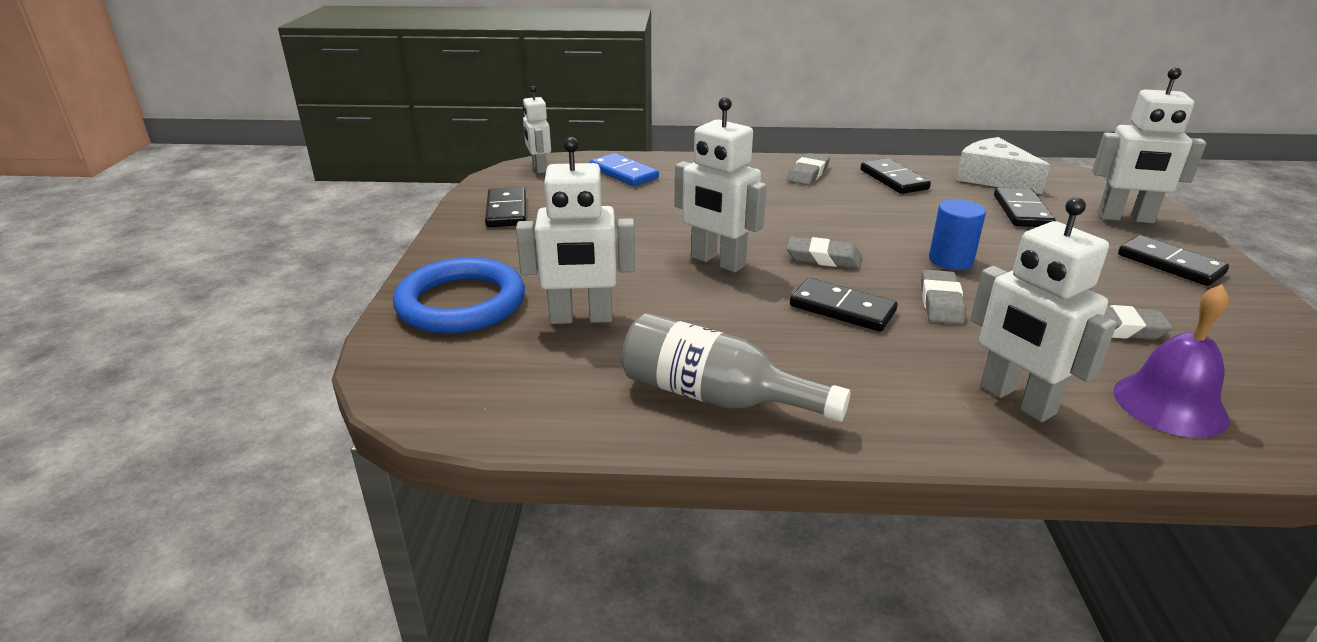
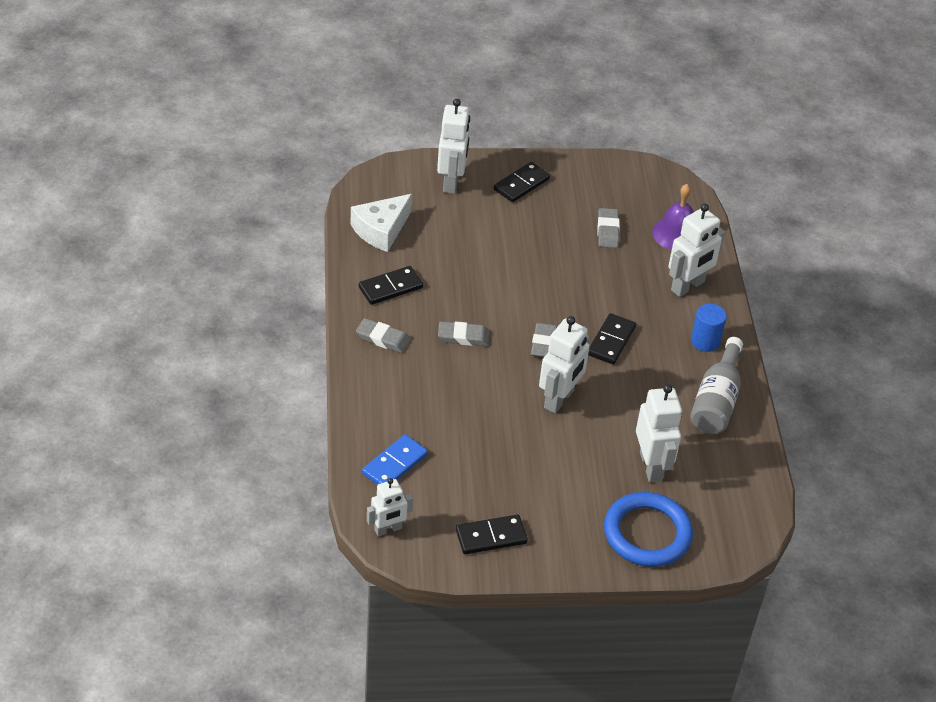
camera: 100 degrees left, 15 degrees up
grey eraser [921,270,966,324] -> grey eraser moved to [438,322,490,346]
blue cylinder [929,199,986,270] -> blue cylinder moved to [691,304,727,352]
black domino [994,188,1055,227] -> none

